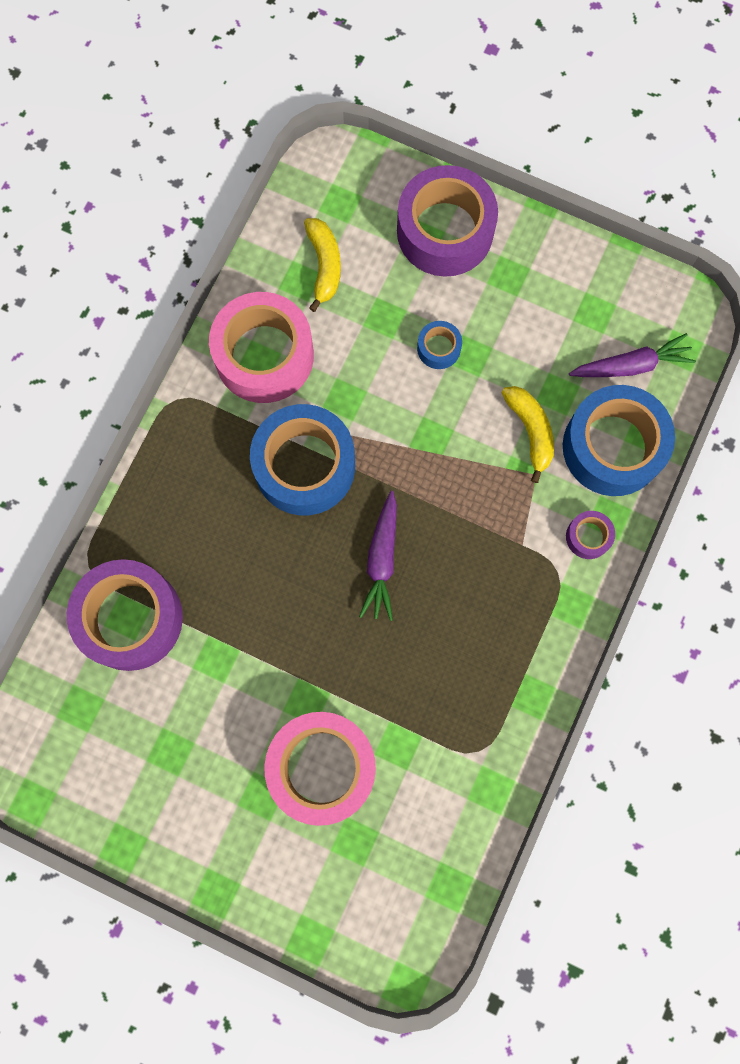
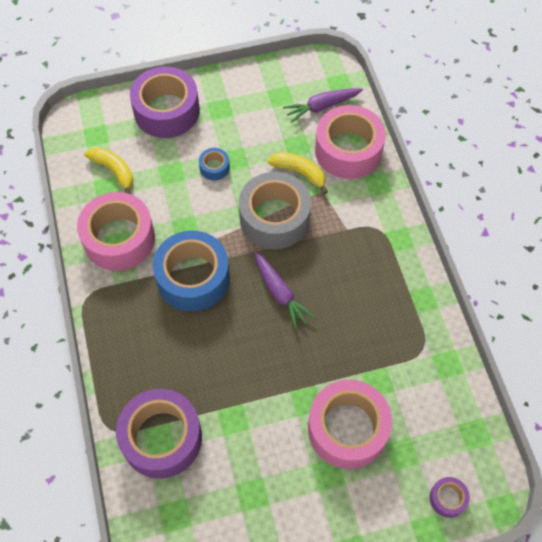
camera: 40 degrees left, 15 degrees down
blue tape [563,385,675,496] -> pink tape [315,105,386,179]
purple tape [566,511,615,559] -> purple tape moved to [430,477,470,518]
purple carrot [569,333,696,377] -> purple carrot turned 150 degrees counterclockwise [283,88,363,123]
none -> grey tape [239,172,311,249]

